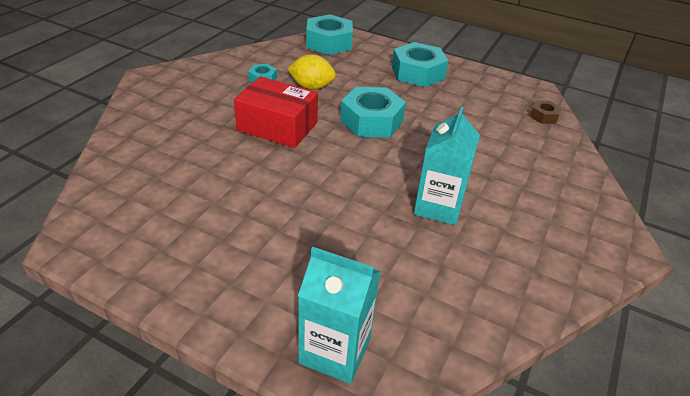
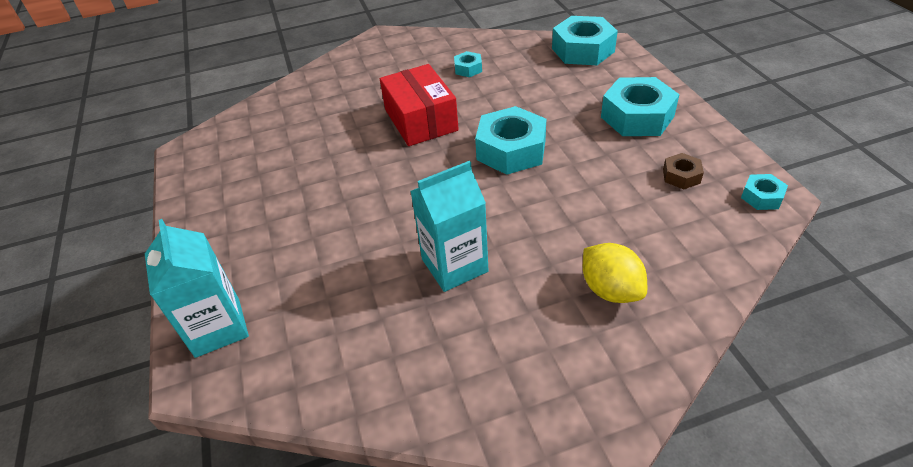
camera: 50 degrees right, 5 degrees up
yellow lemon [287,54,336,90] -> yellow lemon moved to [583,243,647,303]
brown nut [530,101,562,124] -> brown nut moved to [663,153,704,189]
none -> turquoise nut [741,174,788,210]

